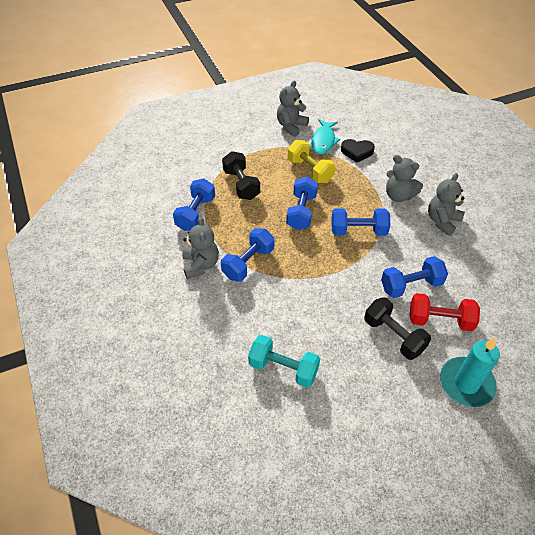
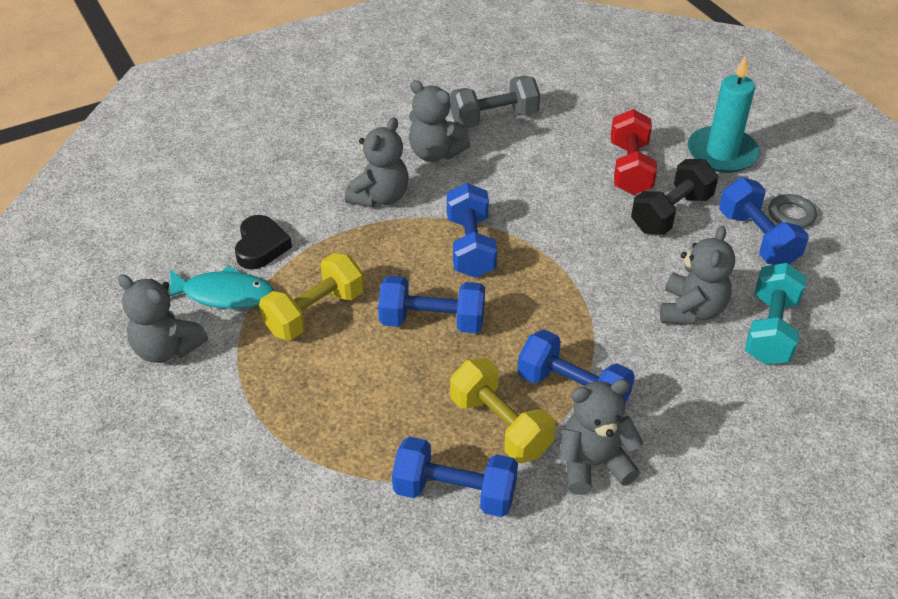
camera: 95 degrees left, 5 degrees down
black dumbbell [222,151,260,200] -> none
blue dumbbell [381,256,448,298] -> blue dumbbell moved to [719,177,809,265]
none -> grey dumbbell [450,76,540,128]
none -> yellow dumbbell [450,358,556,463]
none -> grey teddy bear [660,226,735,325]
none -> grey ring [769,194,817,228]

